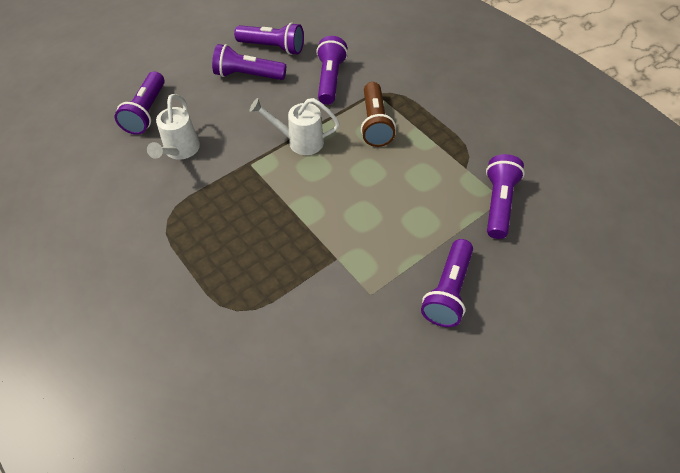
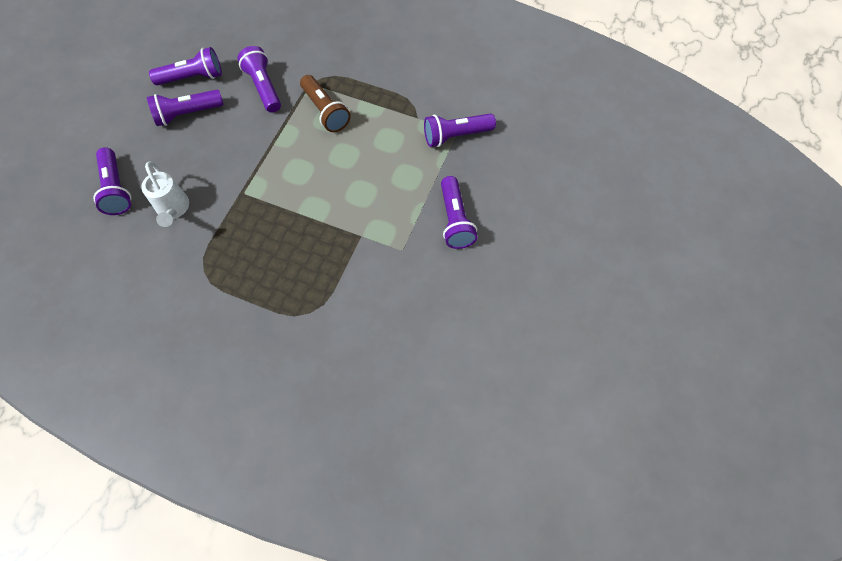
camera: 30 degrees left, 10 degrees up
white watering can [250,98,340,155] -> none
purple flashlight [486,154,525,239] -> purple flashlight turned 90 degrees counterclockwise [424,114,496,147]

